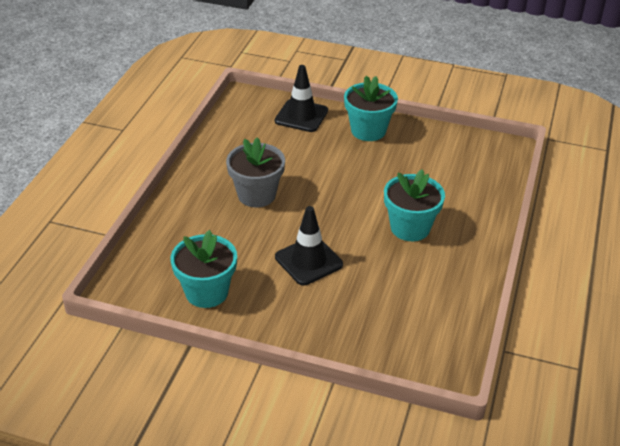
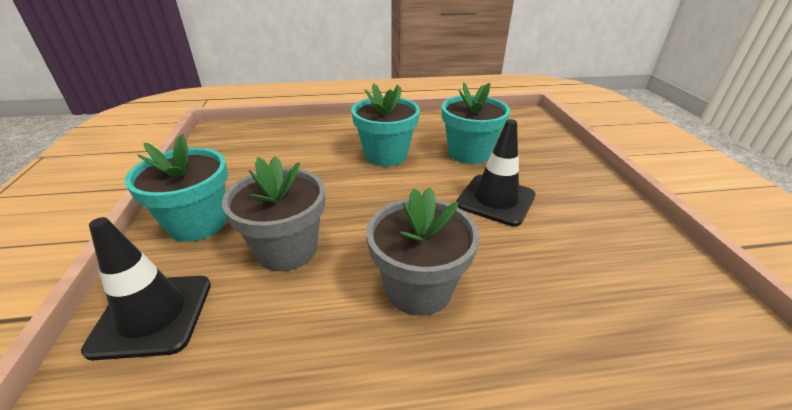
camera: 115 degrees left, 5 degrees down
turquoise flower pot [171,230,237,308] -> turquoise flower pot moved to [442,82,510,164]
none -> grey flower pot [222,156,325,271]

